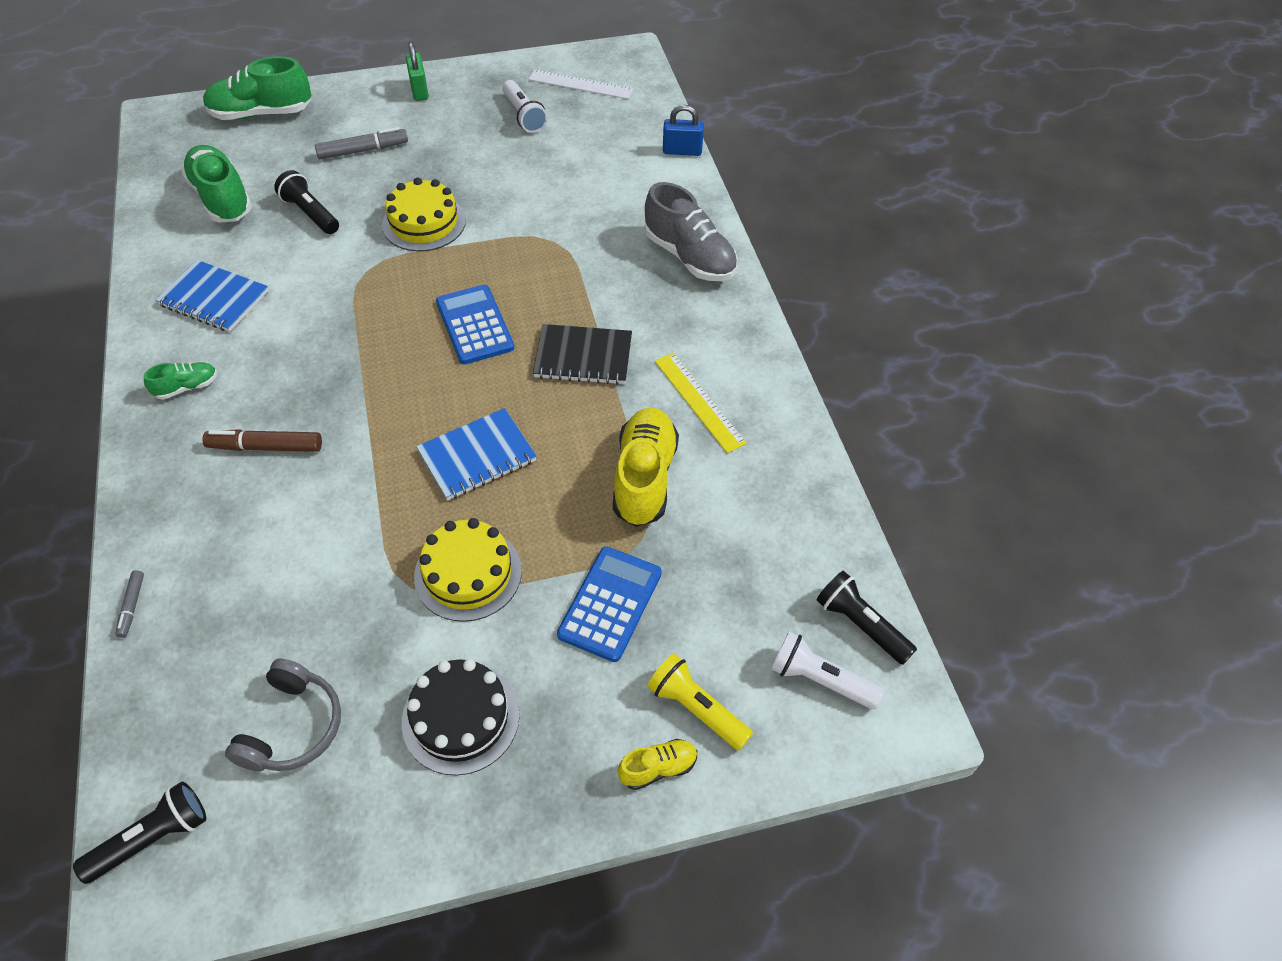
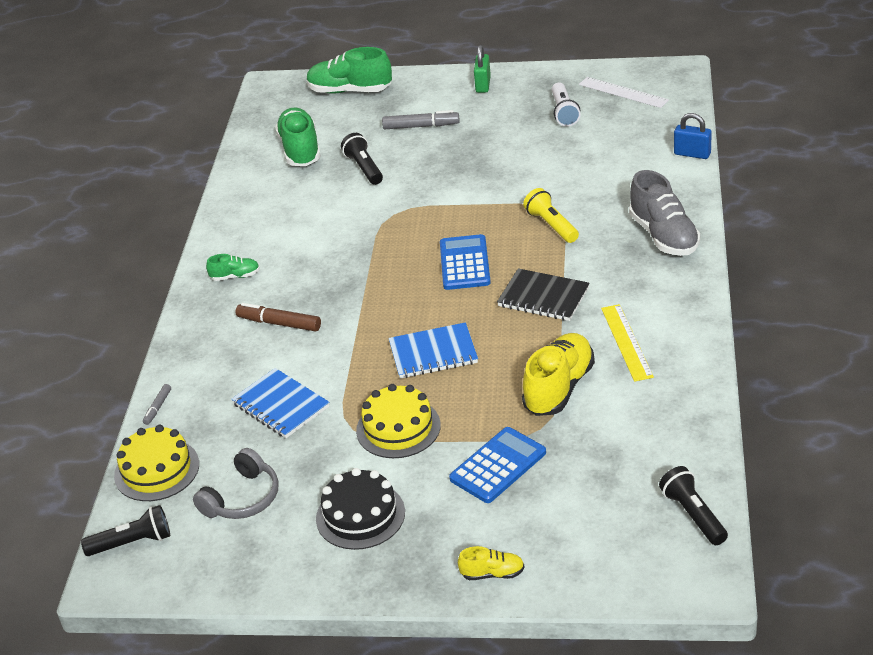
camera: 25 degrees right, 15 degrees down
blue notebook [156,260,269,332] -> blue notebook moved to [231,368,329,438]
yellow cake [382,178,466,251] -> yellow cake moved to [114,425,199,501]
yellow flashlight [647,654,753,751] -> yellow flashlight moved to [523,188,579,243]
white flashlight [771,631,884,709] -> none

